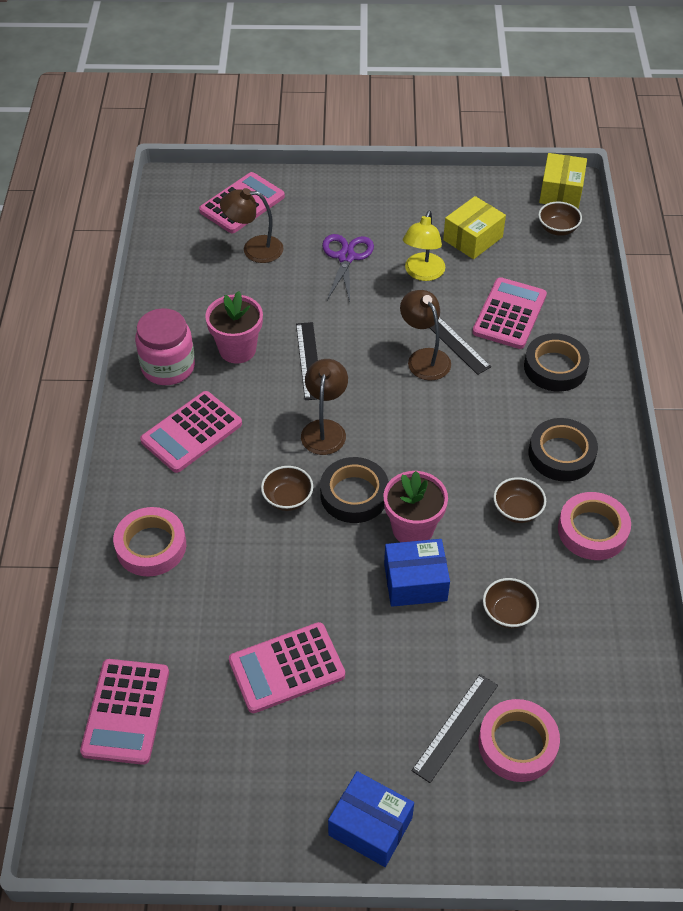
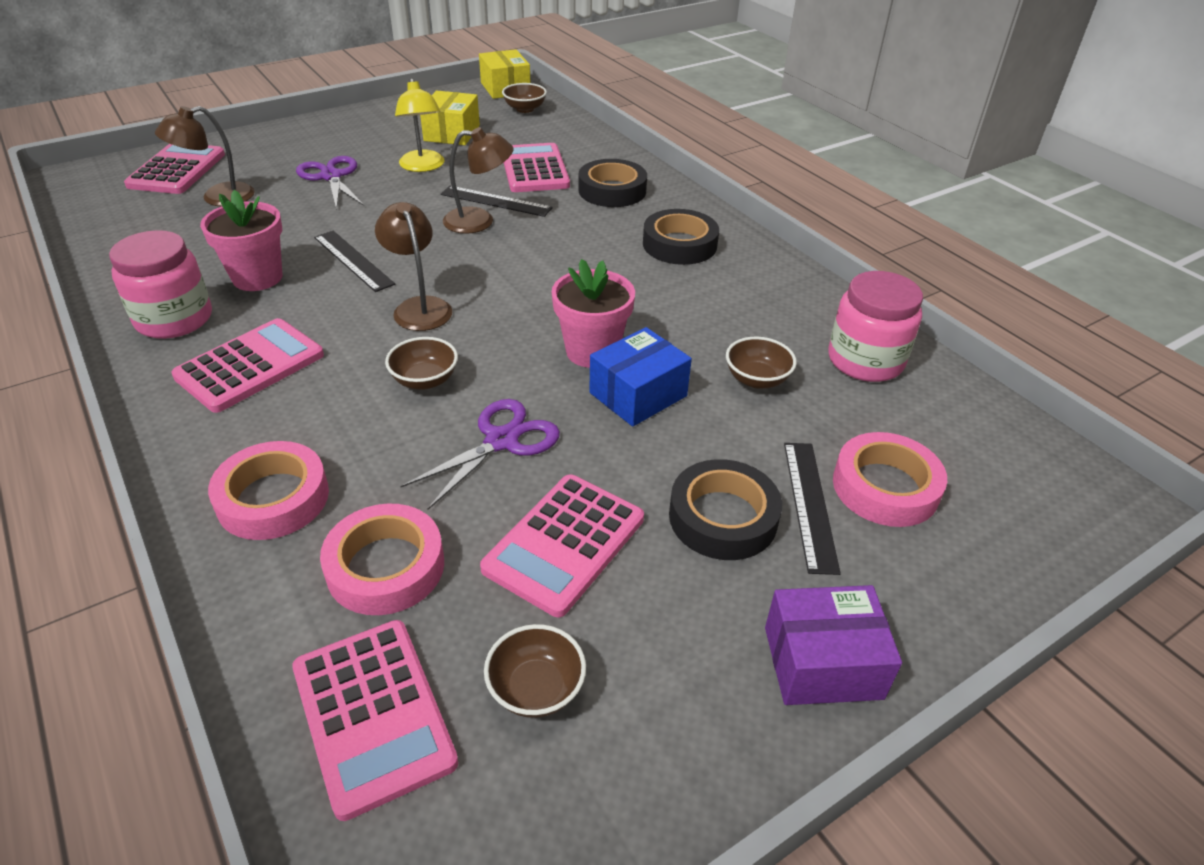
camera: 35 degrees left, 10 degrees down
pink calculator [140,391,242,473] -> pink calculator turned 150 degrees counterclockwise [171,318,324,413]
black tape [320,457,389,523] -> black tape moved to [669,459,782,560]
blue box [328,771,414,867] -> purple box [765,585,902,705]
brown lamp [400,290,451,381] -> brown lamp turned 150 degrees clockwise [443,127,514,234]
brown bowl [493,477,546,523] -> brown bowl moved to [484,624,586,718]
pink tape [558,492,631,560] -> pink tape moved to [320,504,444,615]
none -> purple scissors [400,399,560,510]
none -> pink jar [829,271,923,382]

